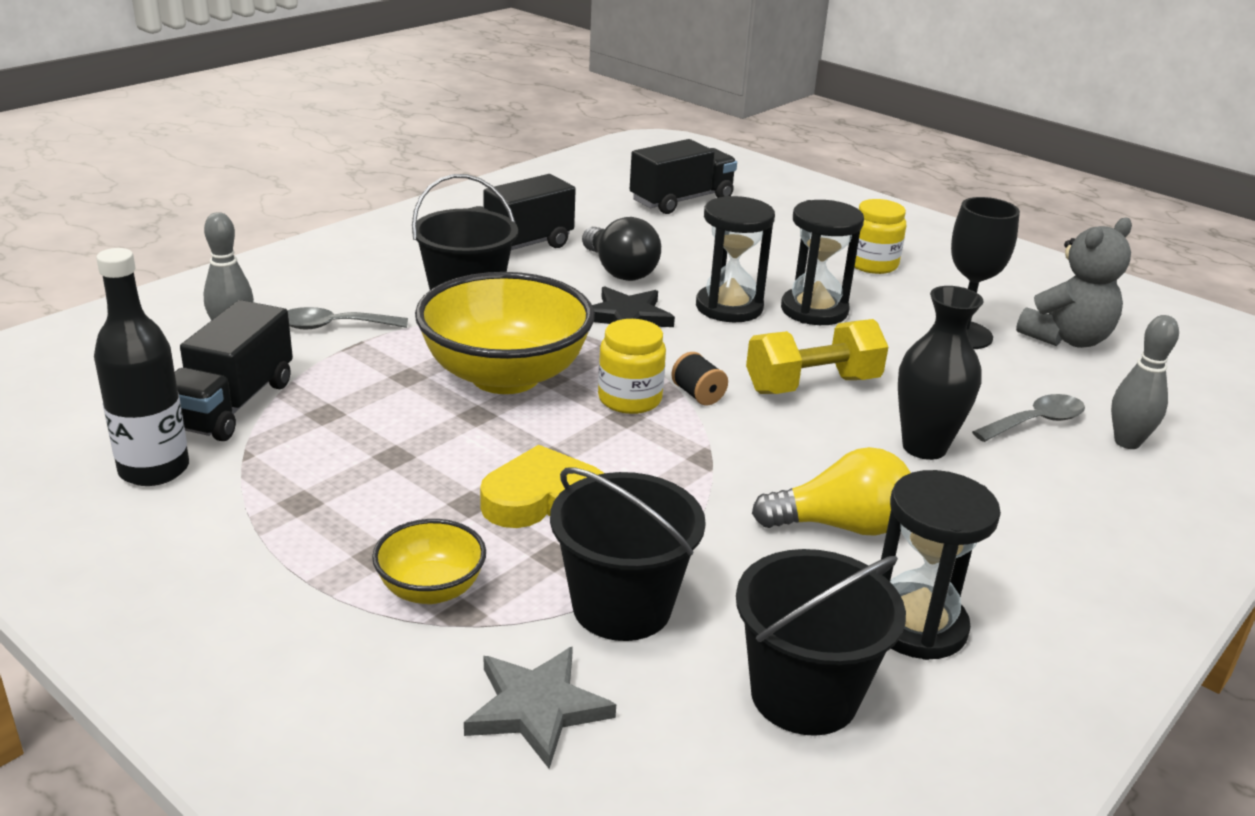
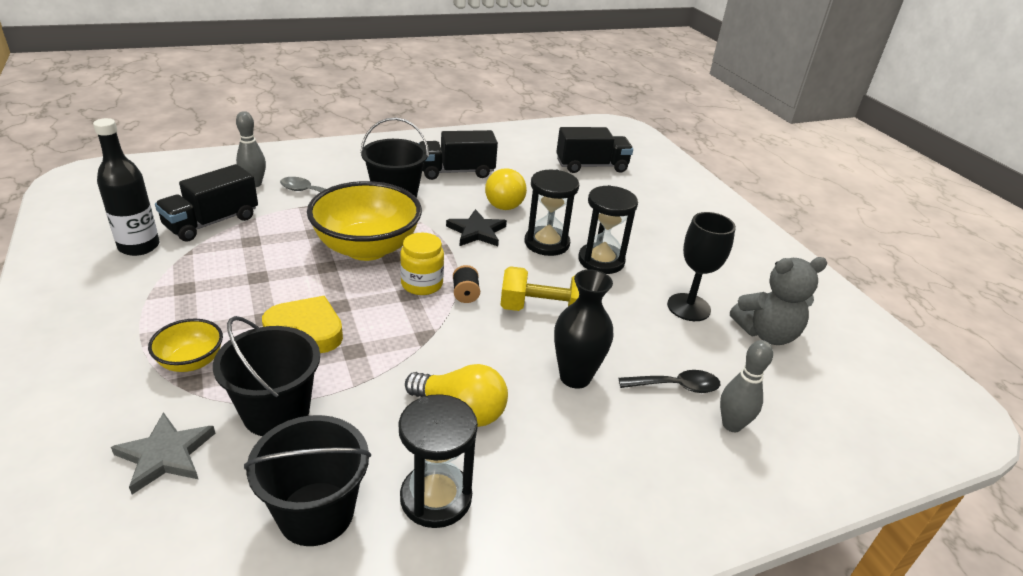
camera: 25 degrees right, 5 degrees up
black light bulb [582,217,661,281] -> yellow light bulb [485,168,527,210]
yellow jar [854,199,906,274] -> none
grey spoon [972,394,1085,442] -> black spoon [619,370,720,393]

